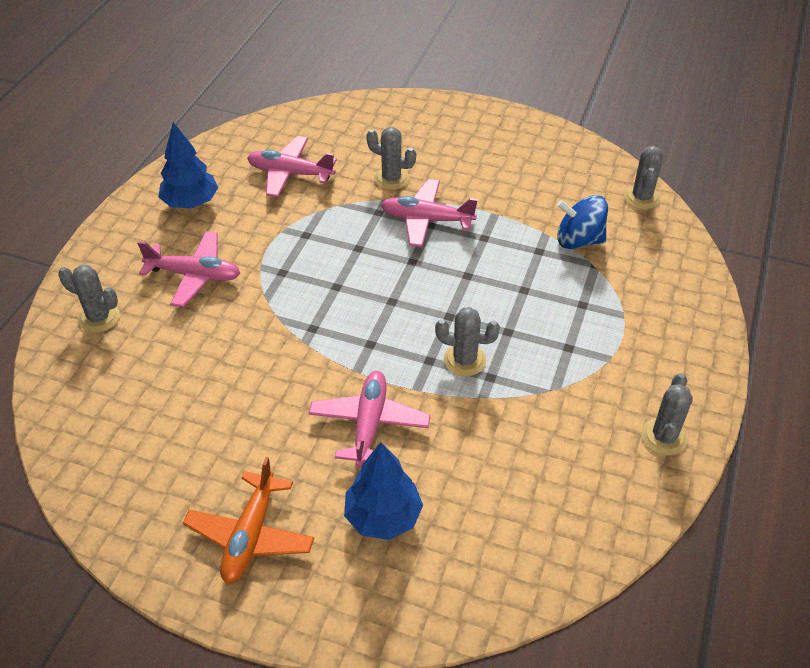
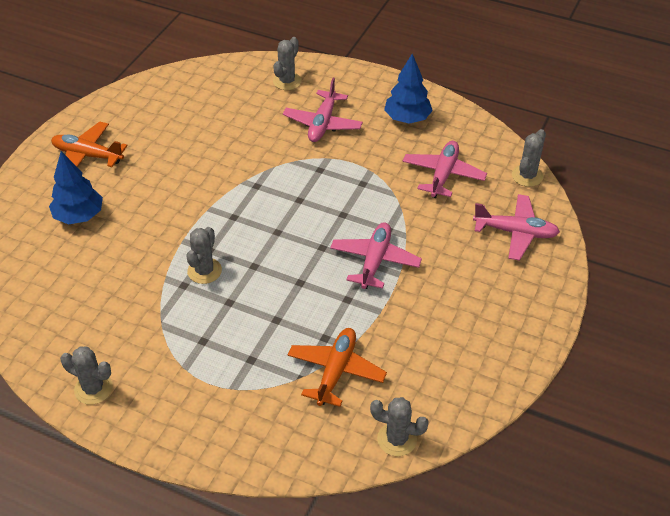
camera: 95 degrees right, 0 degrees up
pink plane [309,371,431,467] -> pink plane moved to [473,194,560,261]
grey cactus [366,127,416,190] -> grey cactus moved to [512,129,546,187]
blue spinning top [557,195,608,249] -> orange plane [288,328,387,407]

